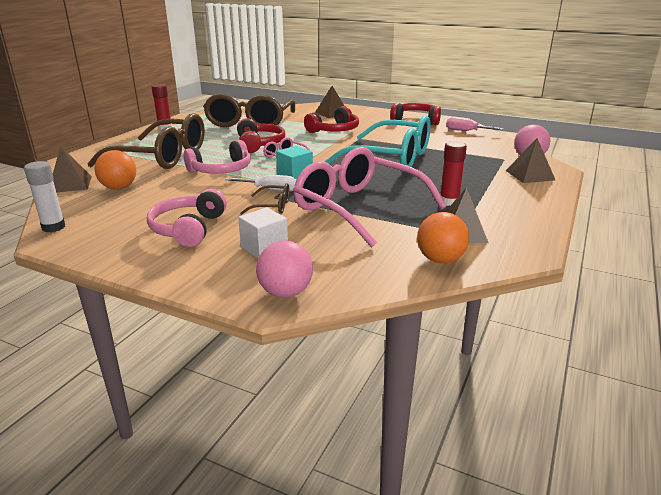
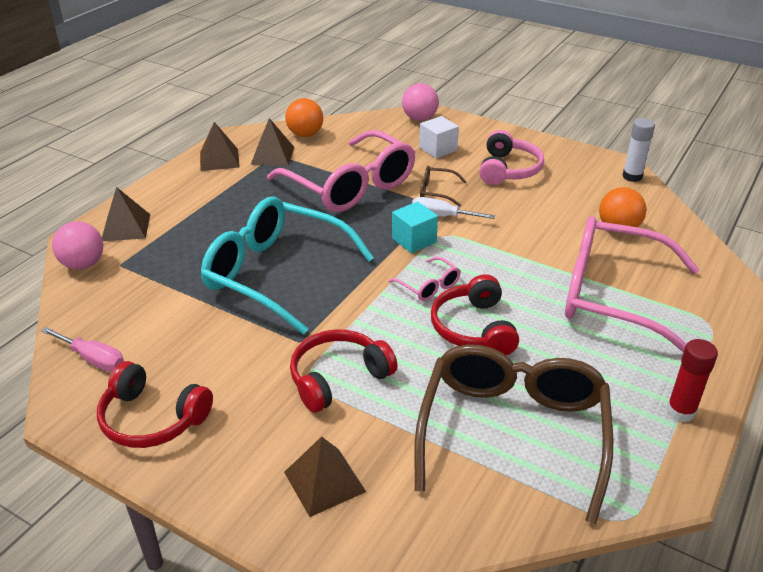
camera: 175 degrees left, 10 degrees up
brown pyramid [53,146,92,192] -> brown pyramid moved to [200,122,240,171]
brown glasses [87,113,205,169] -> pink glasses [565,216,700,353]
pink headphones [184,140,251,174] -> none
red glue stick [440,141,467,206] -> none

